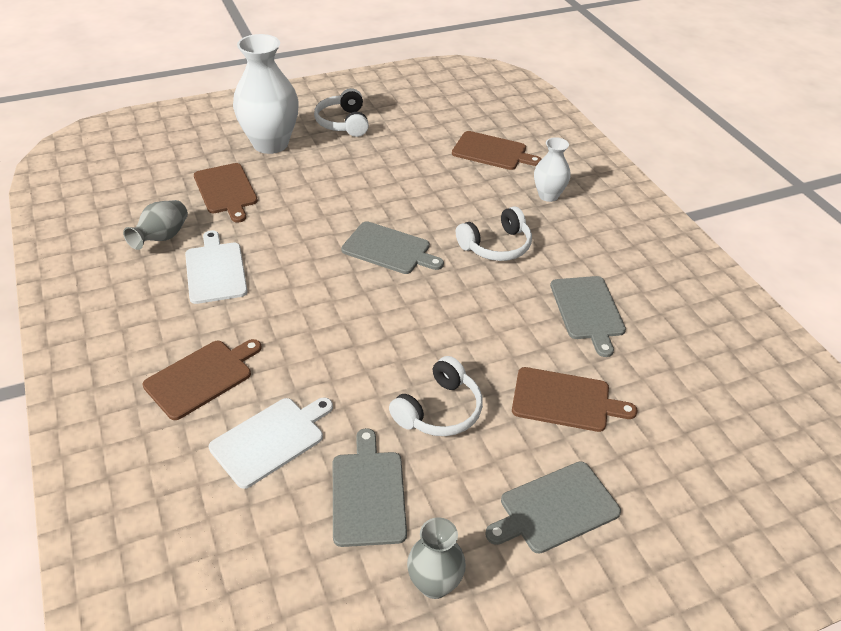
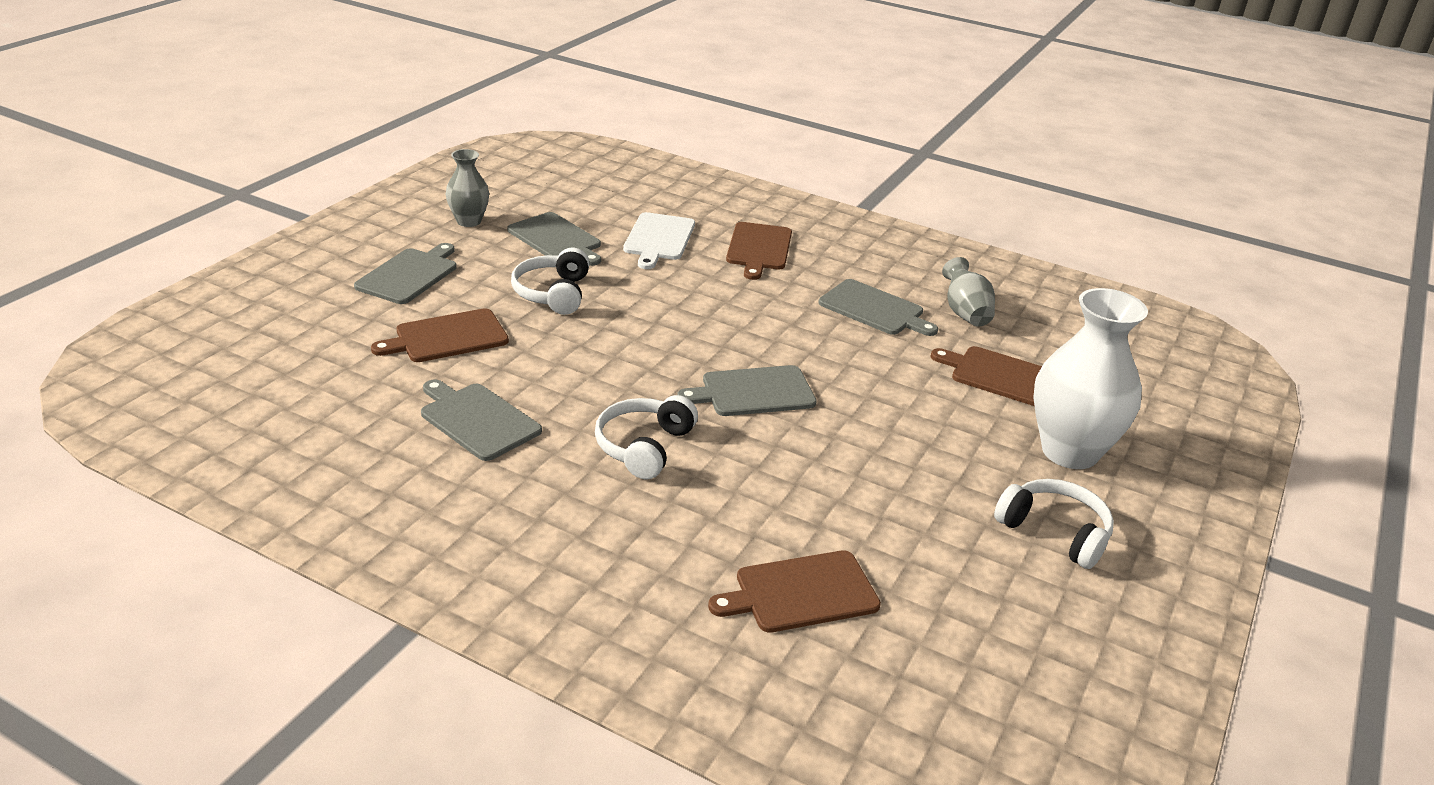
camera: 140 degrees right, 10 degrees down
white cutting board [185,230,248,304] -> grey cutting board [819,279,938,336]
white vase [534,137,571,202] -> none

